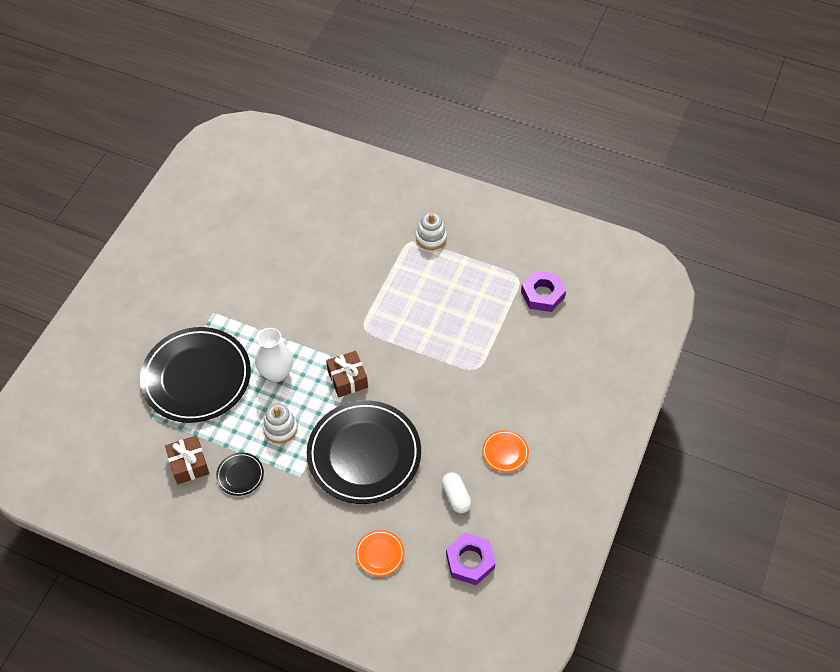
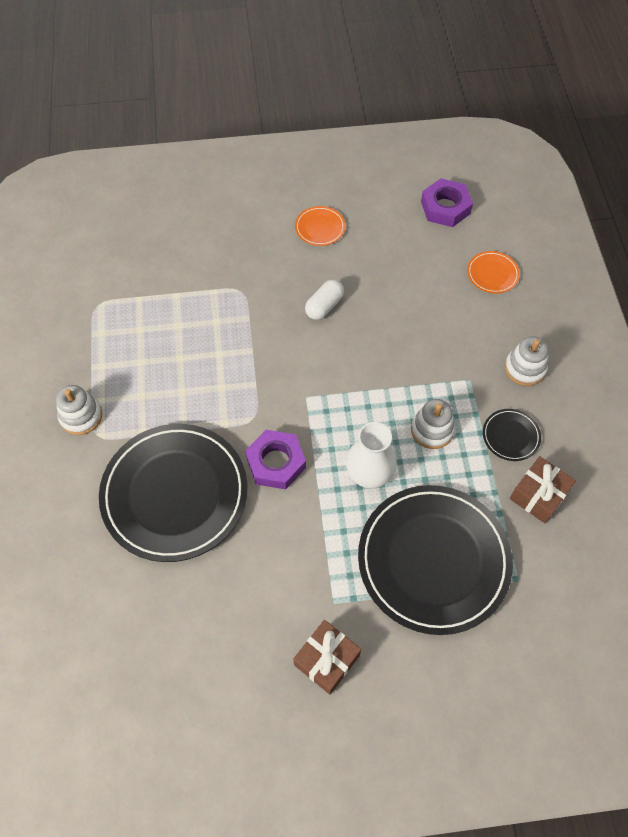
camera: 120 degrees left, 5 degrees up
black plate [307,400,421,504] -> black plate moved to [99,424,247,562]
brown gift [326,351,368,397] -> brown gift moved to [293,620,361,695]
white capsule [442,472,472,513] -> white capsule moved to [305,279,344,320]
purple nut [521,270,566,312] -> purple nut moved to [245,430,306,489]
none -> white stacking toy [505,336,549,386]

